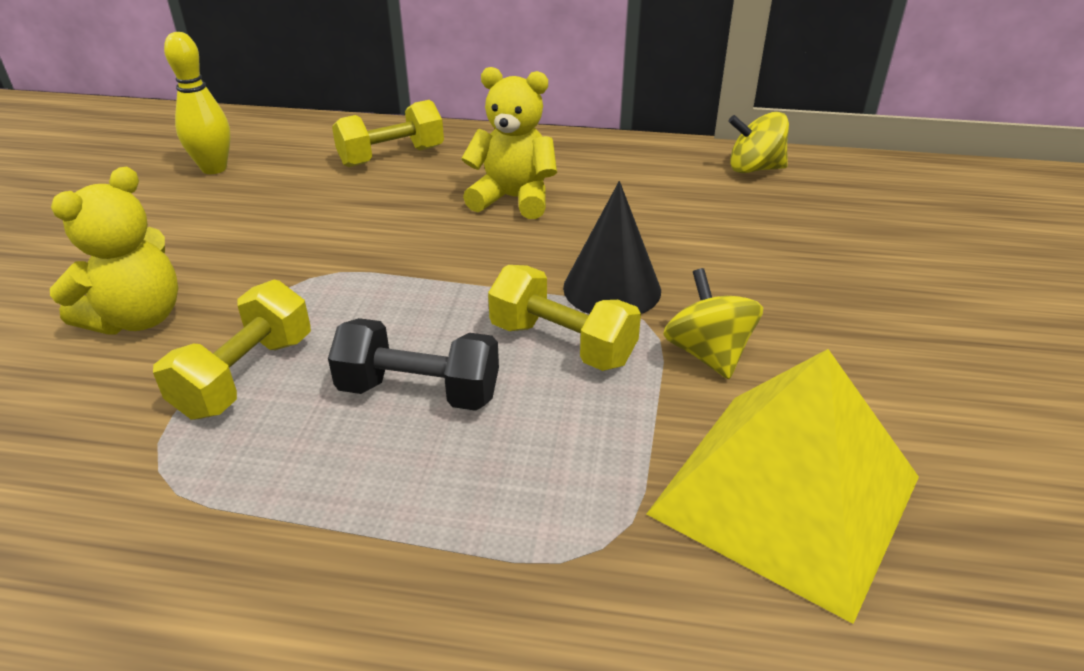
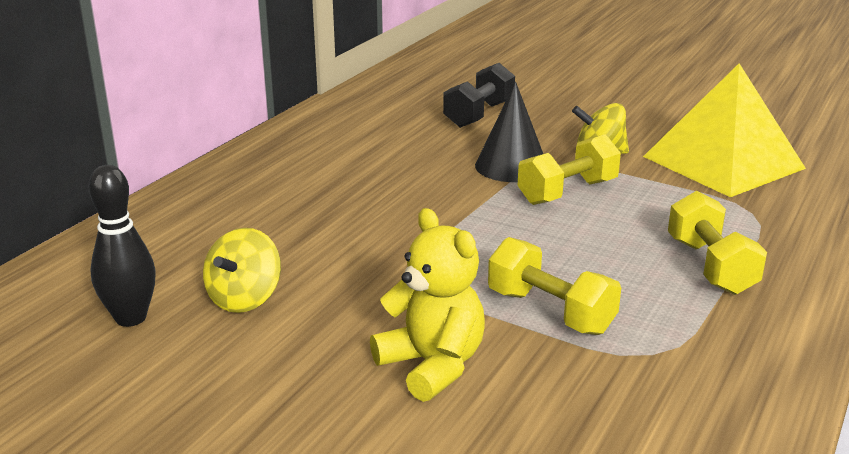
camera: 70 degrees left, 10 degrees down
yellow bowling pin [164,32,231,174] -> black bowling pin [89,165,156,327]
black dumbbell [328,318,499,411] -> black dumbbell moved to [443,63,515,128]
yellow dumbbell [332,100,444,167] -> yellow dumbbell moved to [668,191,767,295]
yellow teddy bear [461,67,557,219] -> none
yellow spinning top [728,112,789,173] -> yellow spinning top moved to [203,228,281,313]

